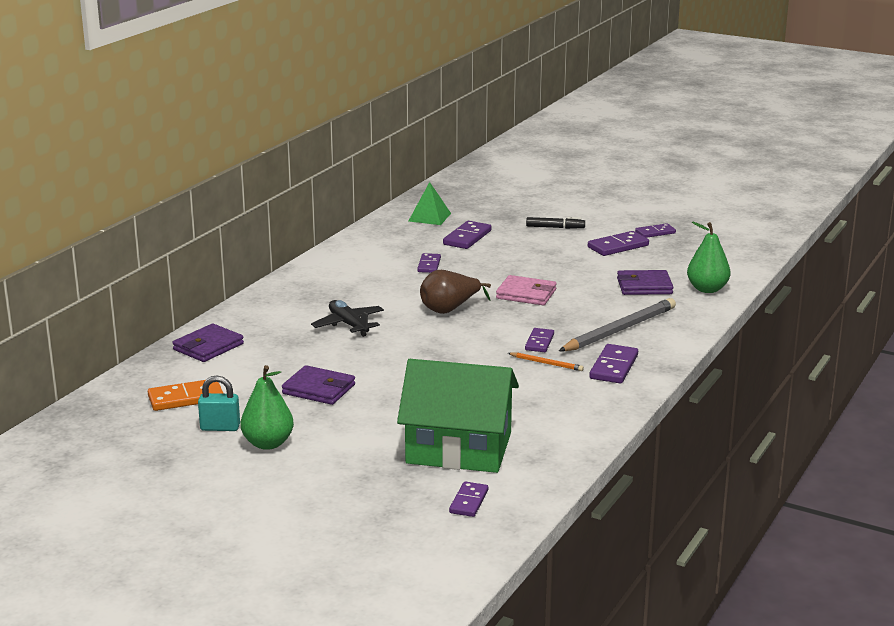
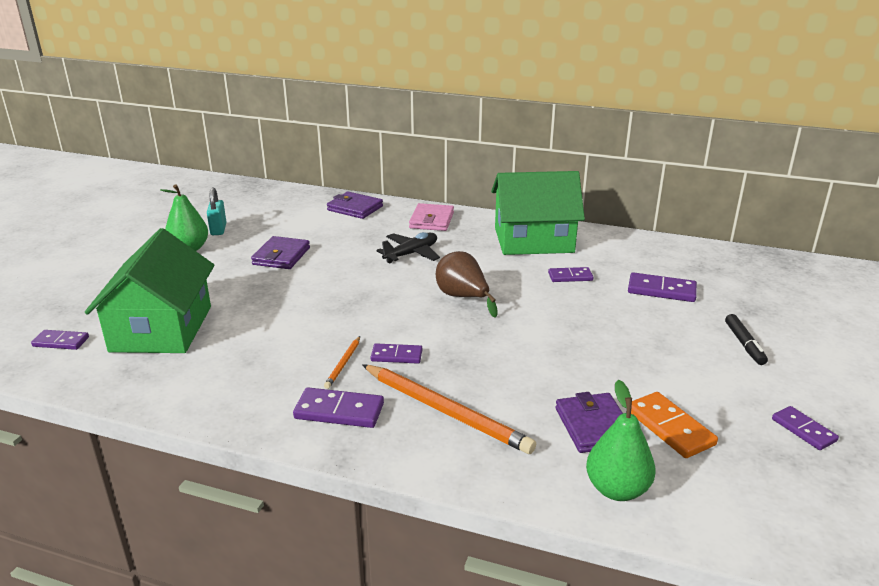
camera: 80 degrees right, 5 degrees up
orange domino [148,380,224,411] -> orange domino moved to [631,392,718,458]
green pyramid [409,182,451,225] -> none
pink wallet [496,275,557,305] -> pink wallet moved to [409,203,454,231]
grey pencil [559,298,676,351] -> orange pencil [362,364,536,454]
purple domino [588,231,649,256] -> none
none -> green house [491,171,585,255]

